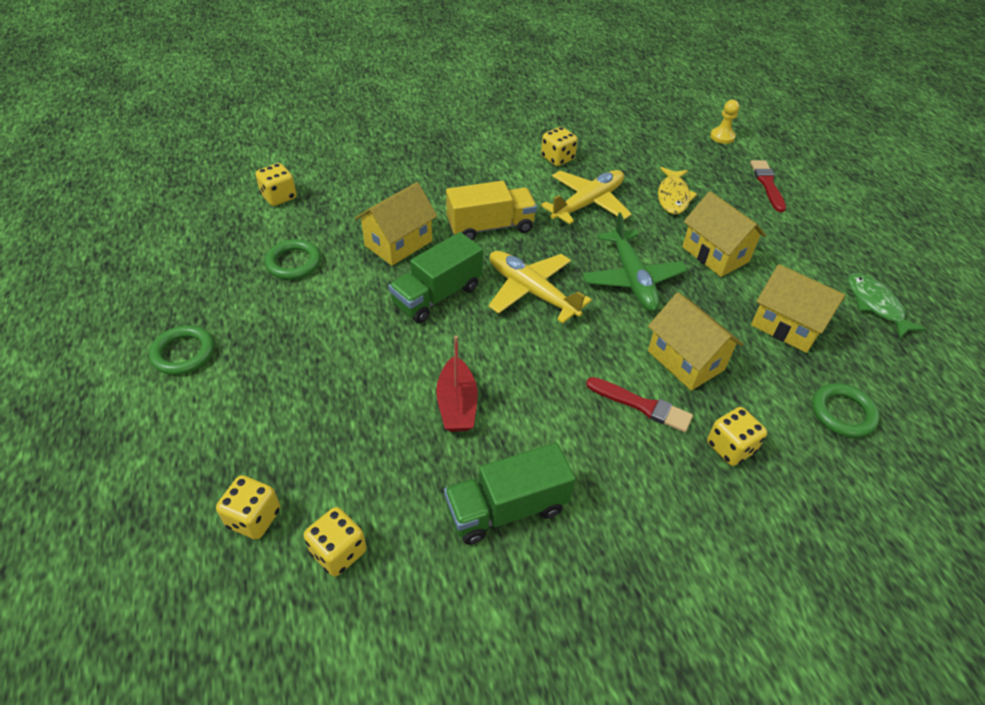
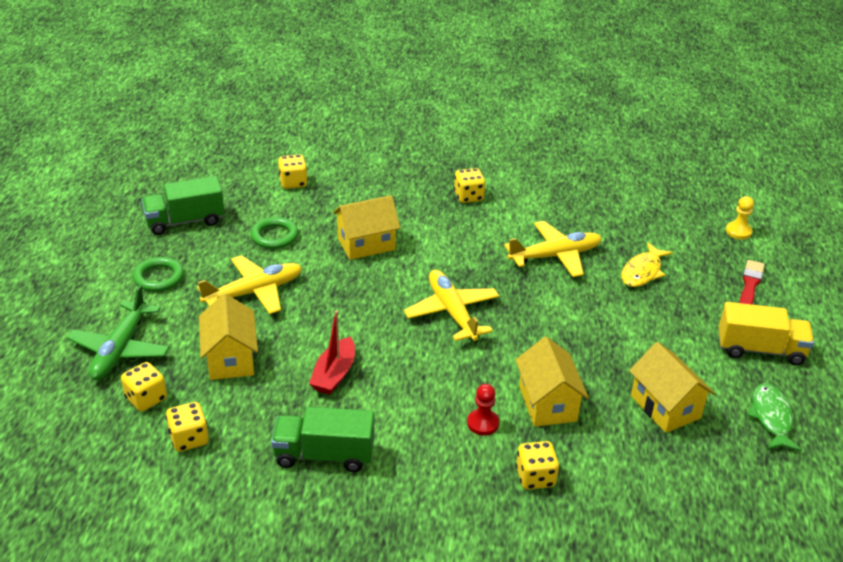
camera: 25 degrees right, 10 degrees down
green truck [388,232,483,323] -> green truck moved to [141,176,225,235]
yellow truck [446,181,537,241] -> yellow truck moved to [719,302,814,365]
yellow dice [541,127,578,166] -> yellow dice moved to [454,168,485,203]
green plane [582,213,687,311] -> green plane moved to [67,285,170,380]
red brush [586,377,693,432] -> red pawn [467,384,499,435]
yellow house [682,191,766,277] -> yellow house moved to [199,294,258,380]
green ring [812,383,880,438] -> none
none -> yellow plane [197,255,302,314]

